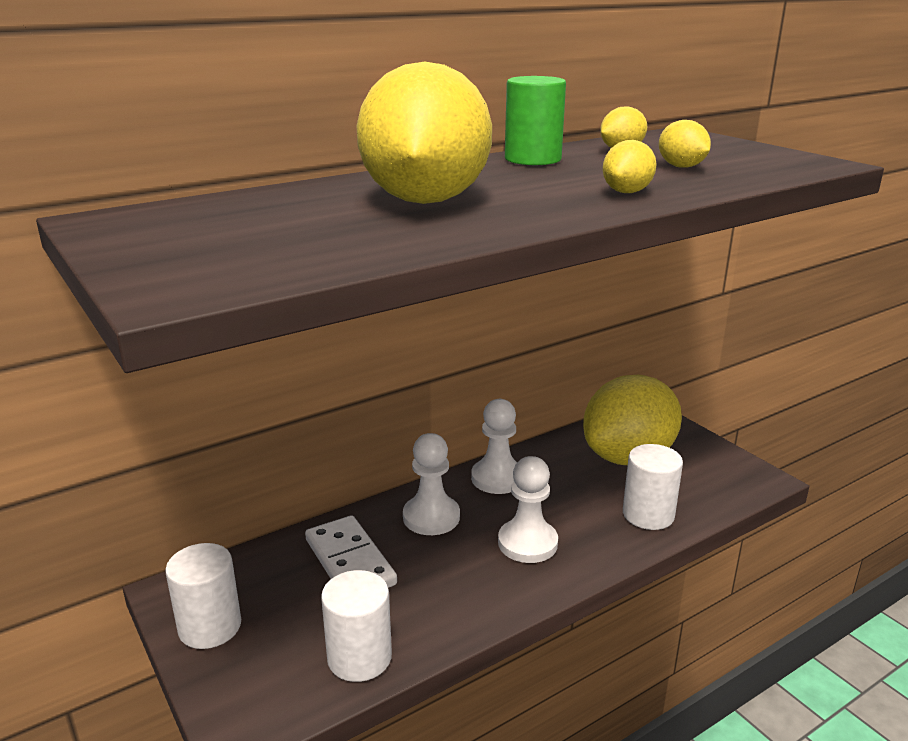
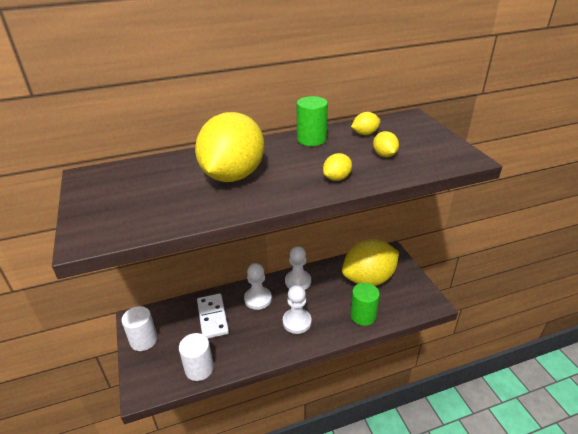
camera: 15 degrees right, 10 degrees up
white cylinder [623,444,683,530] -> green cylinder [350,283,380,326]

